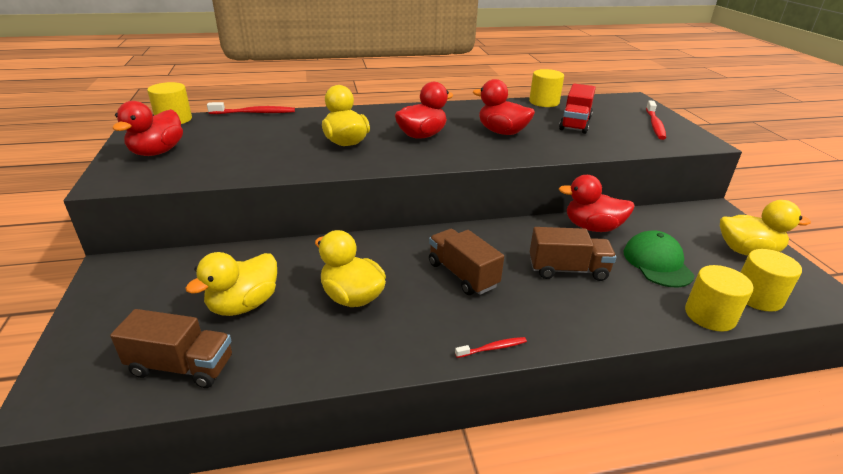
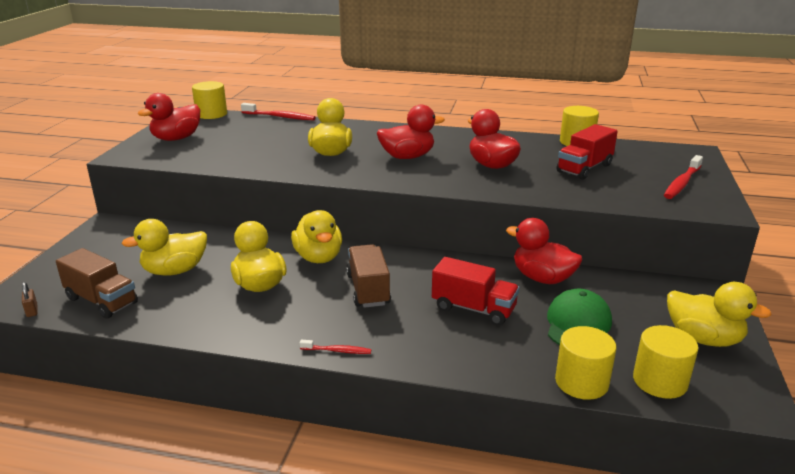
camera: 25 degrees right, 5 degrees down
brown truck [530,227,616,281] -> red truck [432,257,519,326]
none -> brown padlock [22,282,37,317]
none -> yellow duck [291,210,342,263]

